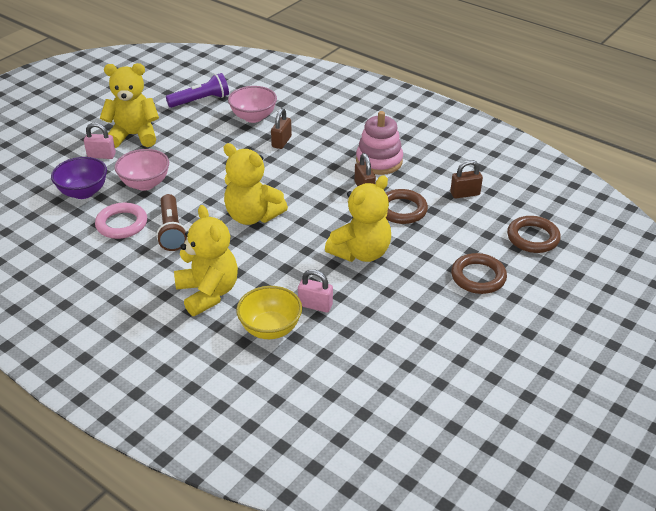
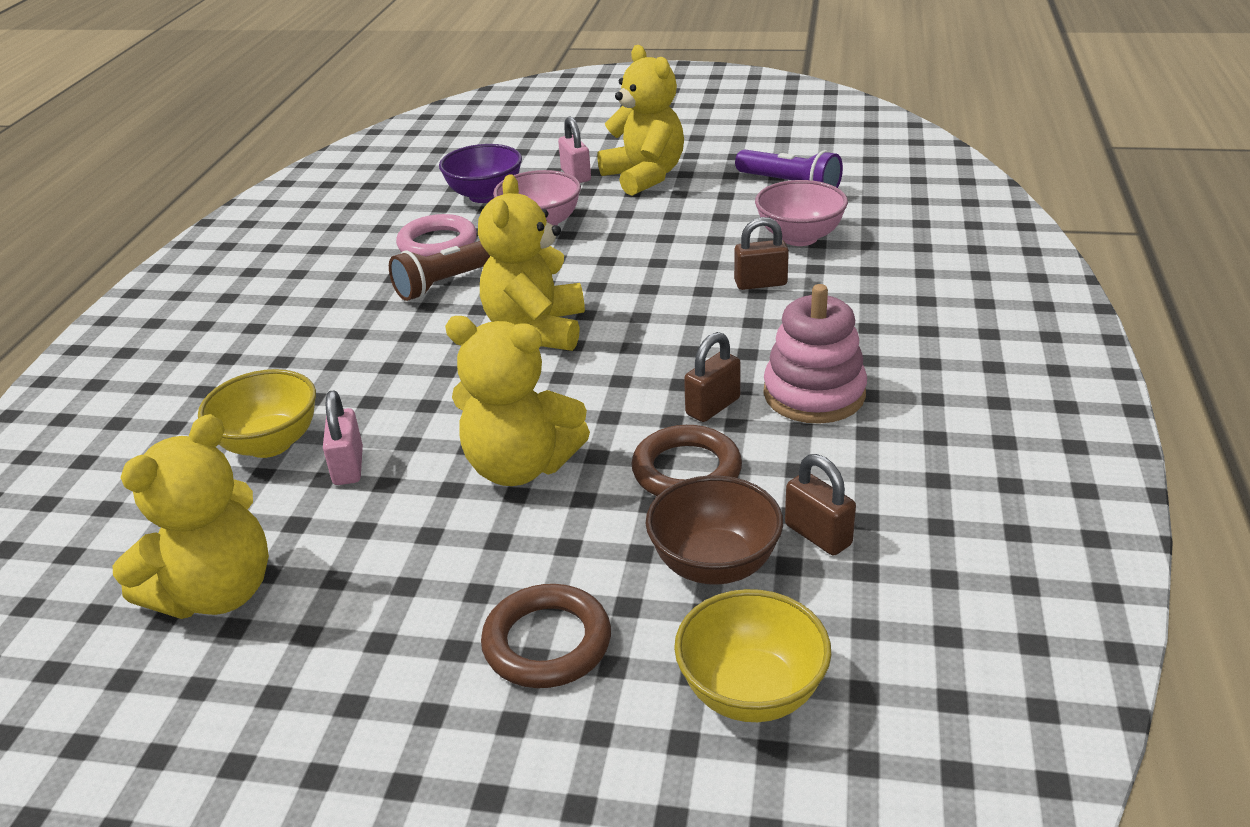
camera: 65 degrees right, 5 degrees down
yellow teddy bear [174,205,238,316] -> yellow teddy bear moved to [113,414,269,619]
brown ring [507,216,561,253] -> yellow bowl [674,589,831,722]
none -> brown bowl [646,475,783,585]

